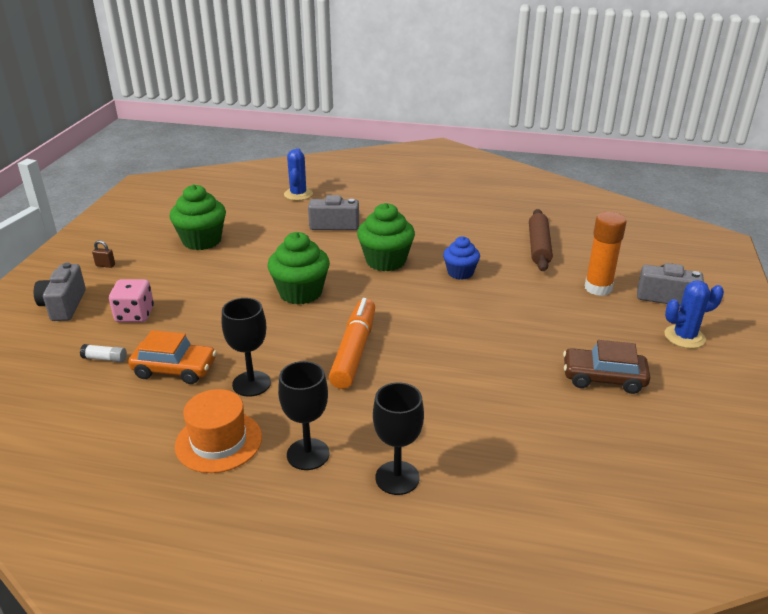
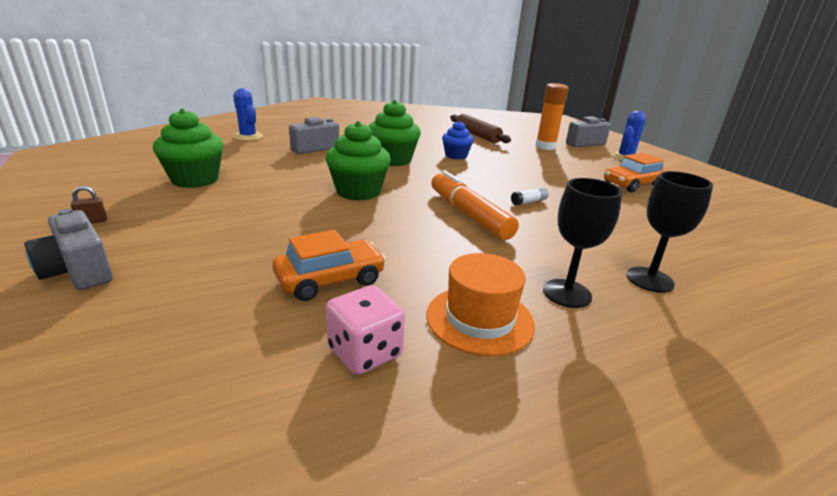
camera: 40 degrees left, 5 degrees down
white glue stick [80,344,127,362] -> white glue stick moved to [511,187,549,205]
pink dice [109,279,154,322] -> pink dice moved to [326,285,405,375]
black goblet [222,298,271,397] -> none
brown car [563,340,650,394] -> orange car [604,153,667,192]

